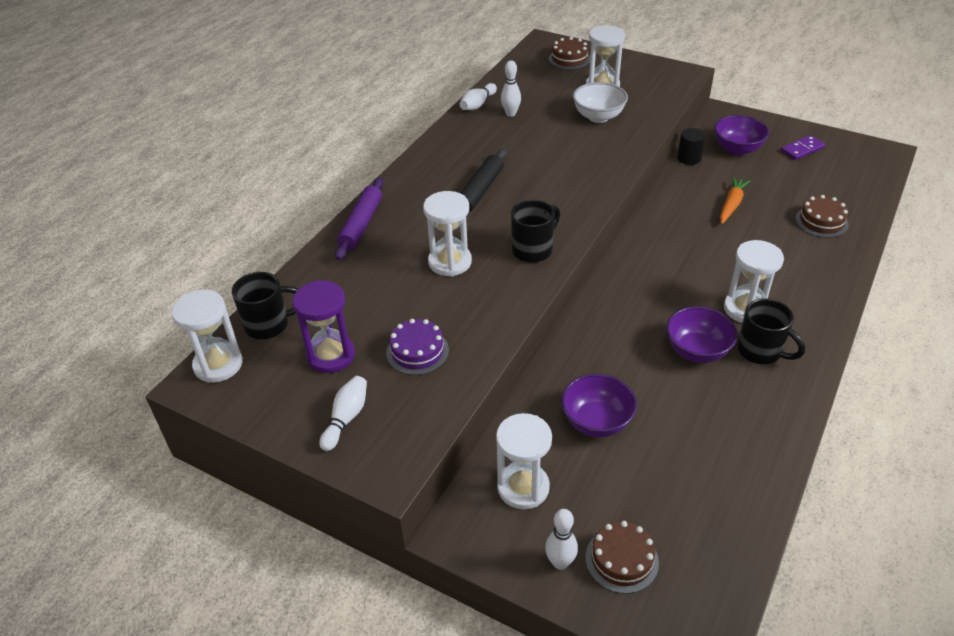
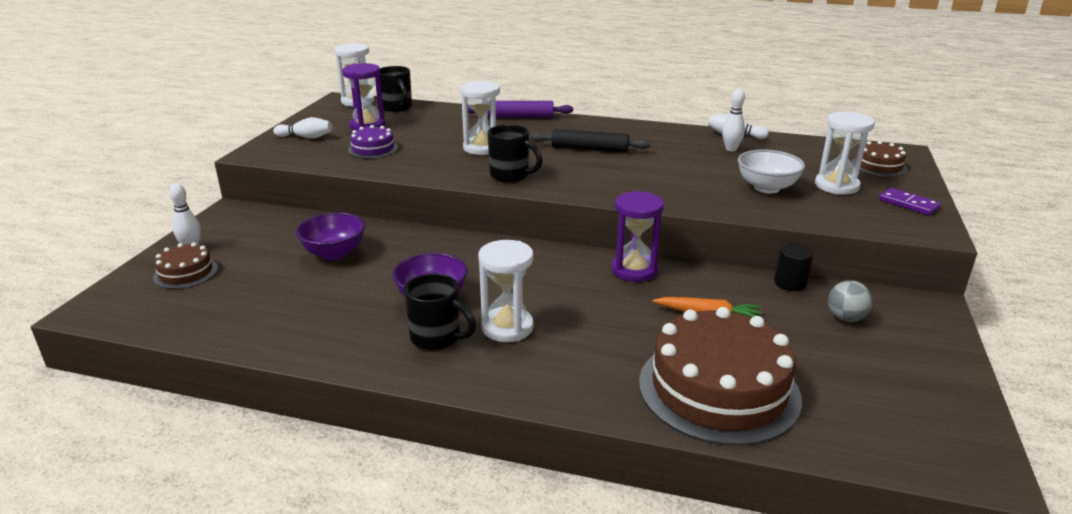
camera: 75 degrees right, 15 degrees down
white hourglass [496,413,552,509] -> none
purple bowl [714,115,769,155] -> grey ball [828,280,873,322]
black mug [738,298,805,364] -> black mug turned 90 degrees counterclockwise [404,273,476,350]
purple domino [781,135,825,160] -> purple domino moved to [879,188,941,215]
brown cake [795,195,849,238] -> brown cake [639,307,802,446], size x2.09
none -> purple hourglass [611,191,664,282]

